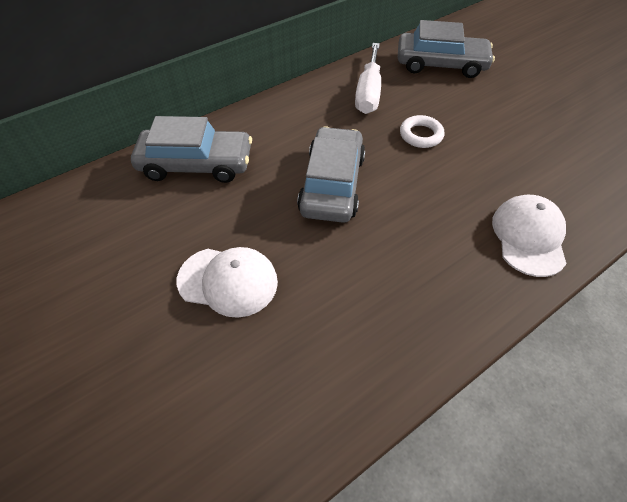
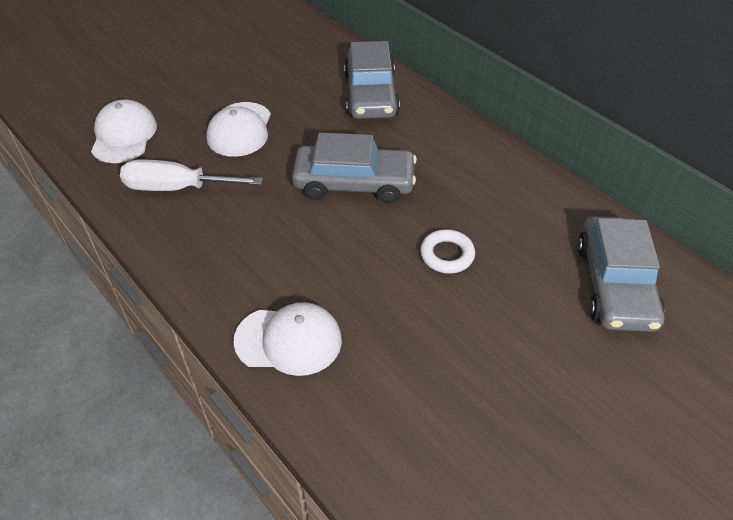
camera: 85 degrees right, 5 degrees down
white screwdriver [355,43,381,114] -> white screwdriver moved to [120,159,263,191]
none -> white cap [91,100,157,163]

